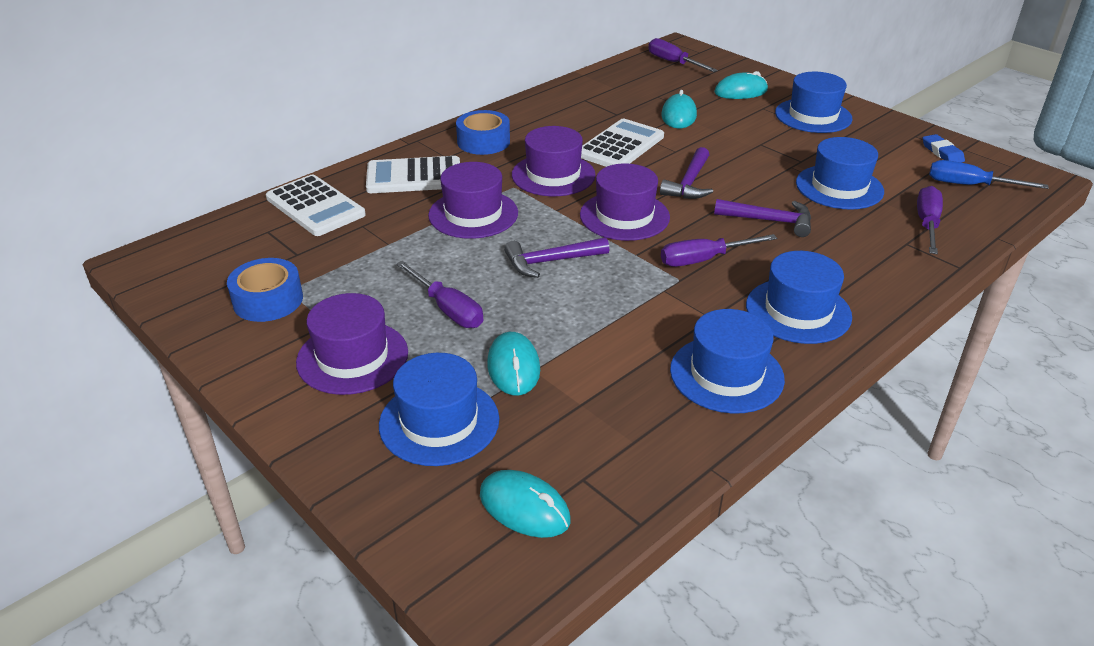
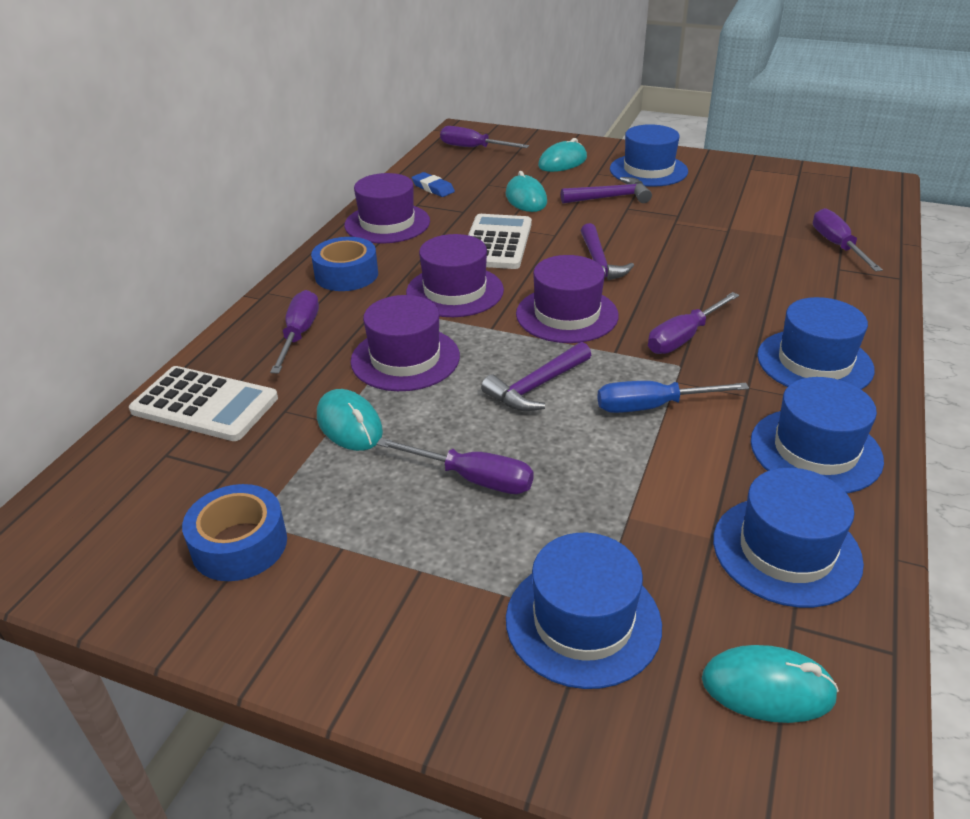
camera: 25 degrees left, 0 degrees up
purple hat [296,293,408,395] -> purple hat moved to [344,173,430,244]
white calculator [366,156,460,193] -> purple screwdriver [270,290,319,373]
turquoise mouse [487,332,540,396] -> turquoise mouse moved to [317,389,383,451]
purple hammer [714,199,811,237] -> purple hammer moved to [561,177,652,203]
blue hat [796,137,884,210] -> blue hat moved to [713,468,864,608]
blue eraser [923,134,965,162] -> blue eraser moved to [412,172,455,197]
blue screwdriver [929,160,1049,189] -> blue screwdriver moved to [597,381,749,413]

